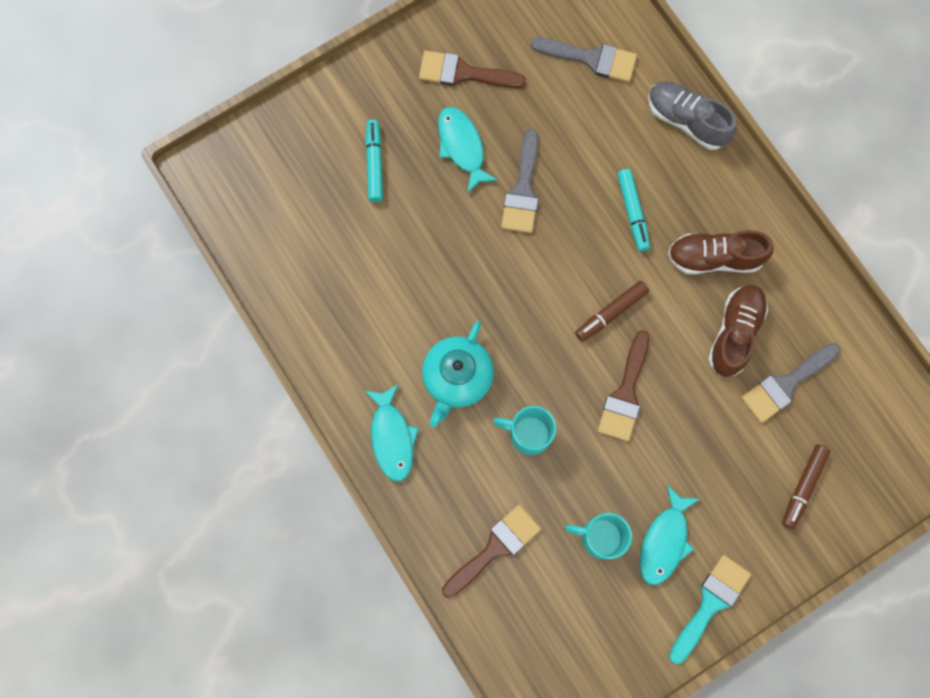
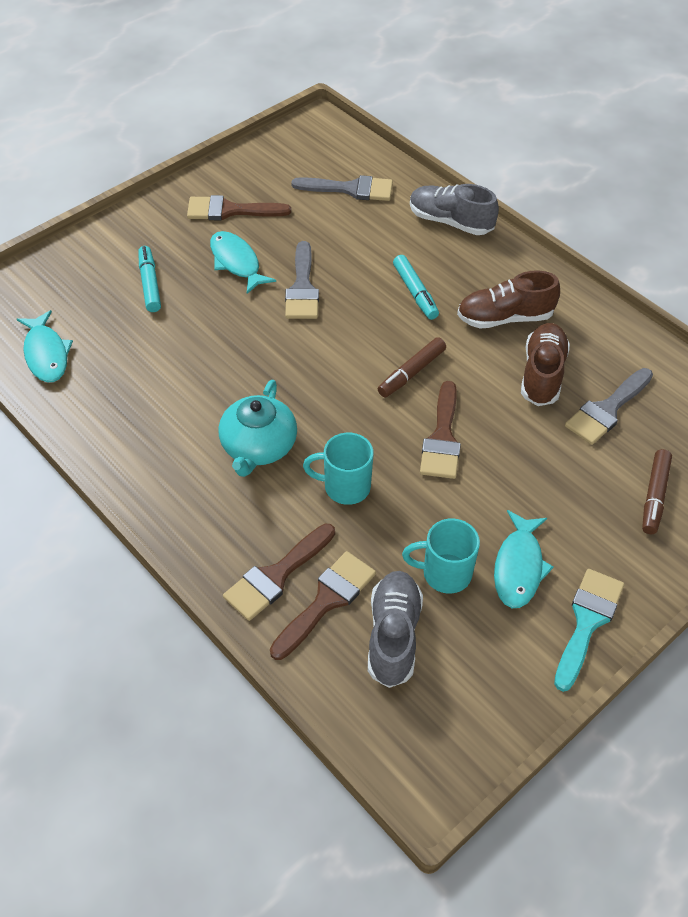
camera: 10 degrees left, 25 degrees down
turquoise fish [365,384,419,482] -> turquoise fish moved to [17,310,73,382]
none -> brown brush [223,524,335,621]
none -> grey shoe [368,571,423,688]

